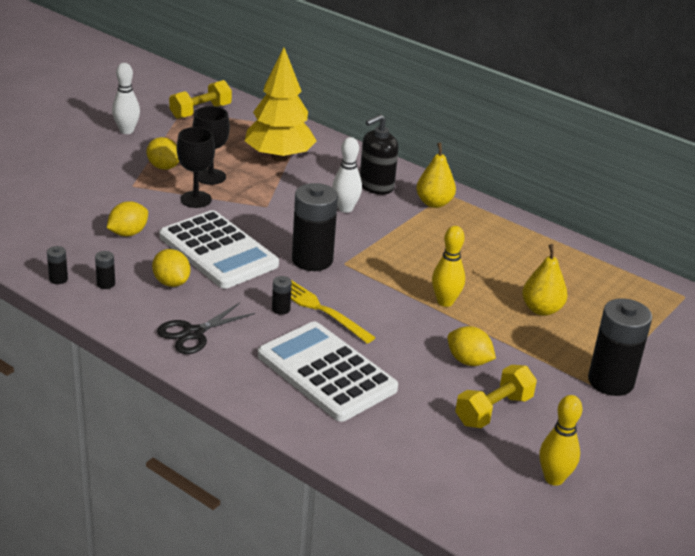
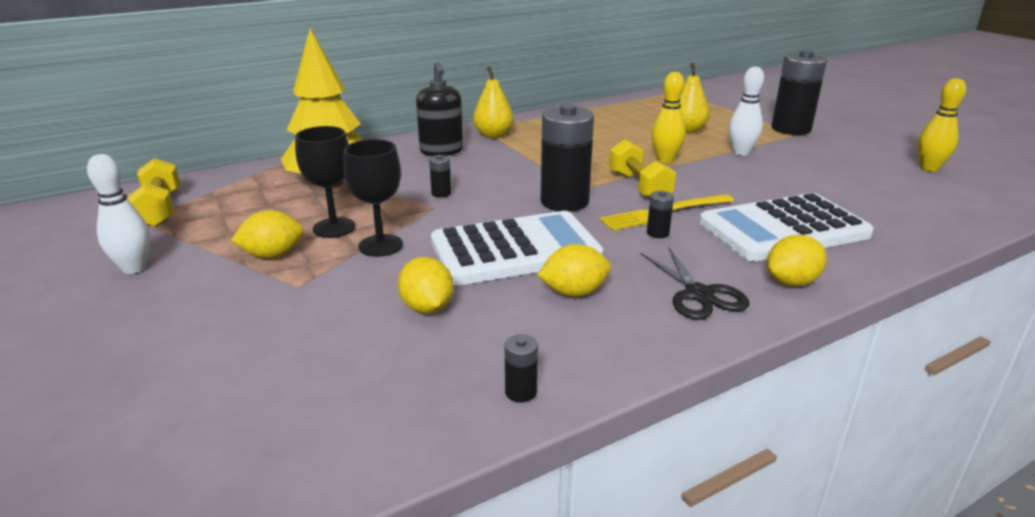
camera: 65 degrees left, 5 degrees down
black battery [95,251,115,289] -> black battery moved to [429,155,451,197]
white bowling pin [332,137,362,213] -> white bowling pin moved to [729,67,764,156]
yellow lemon [448,326,496,366] -> yellow lemon moved to [767,235,827,287]
yellow dumbbell [455,365,537,428] -> yellow dumbbell moved to [609,139,676,198]

